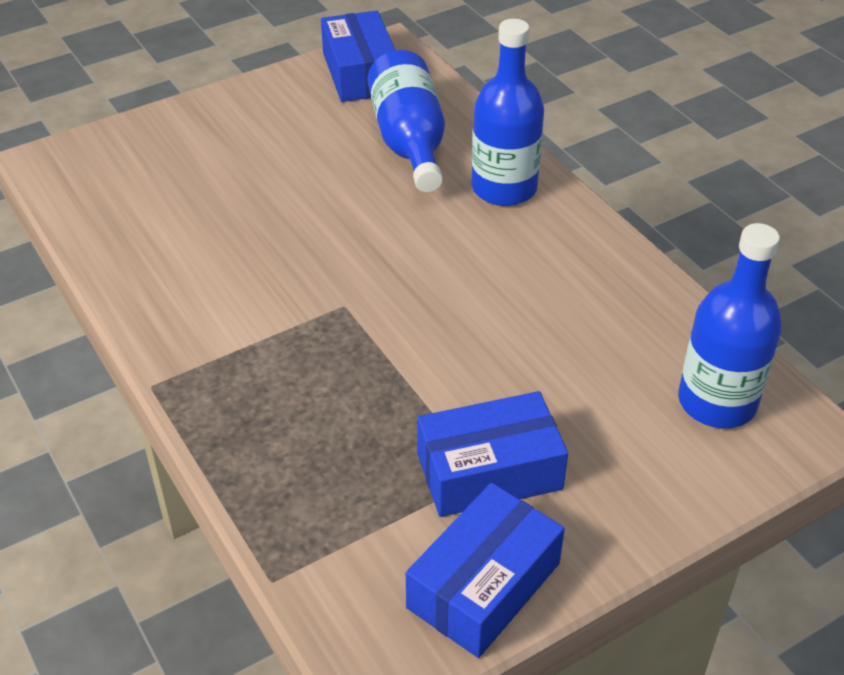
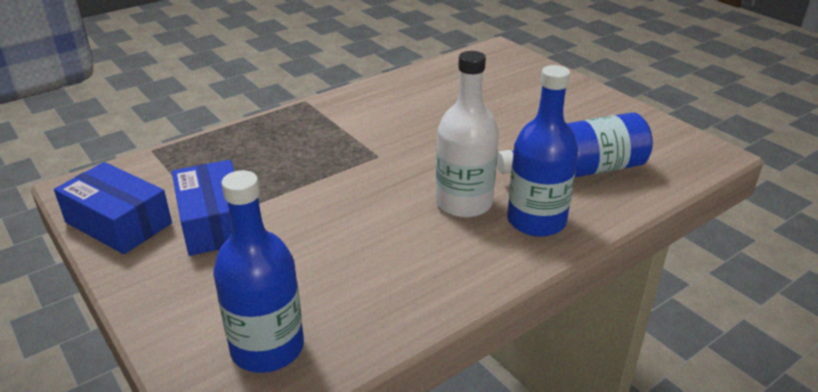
camera: 85 degrees right, 10 degrees down
blue box [321,10,396,102] -> none
none -> white bottle [436,51,499,218]

